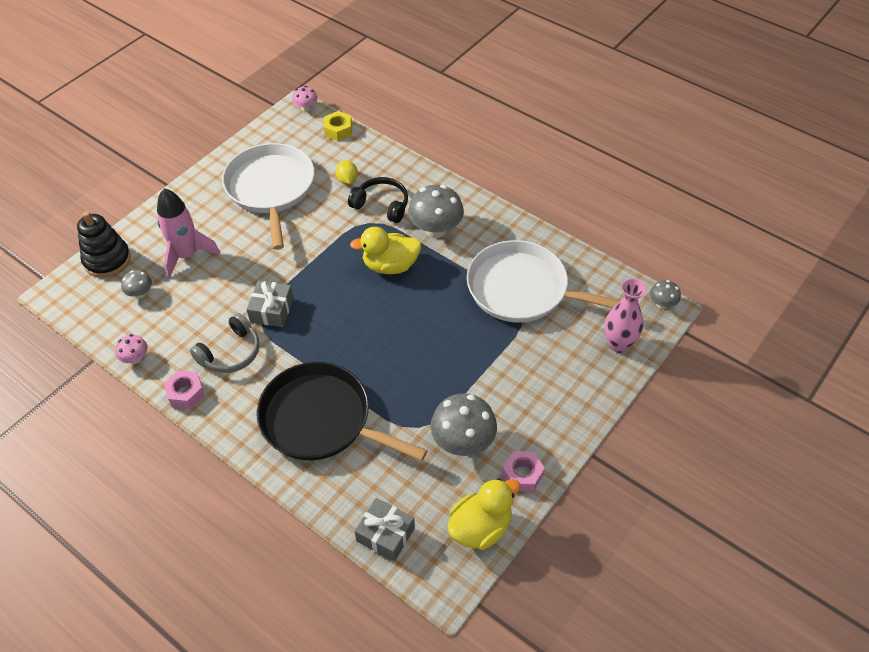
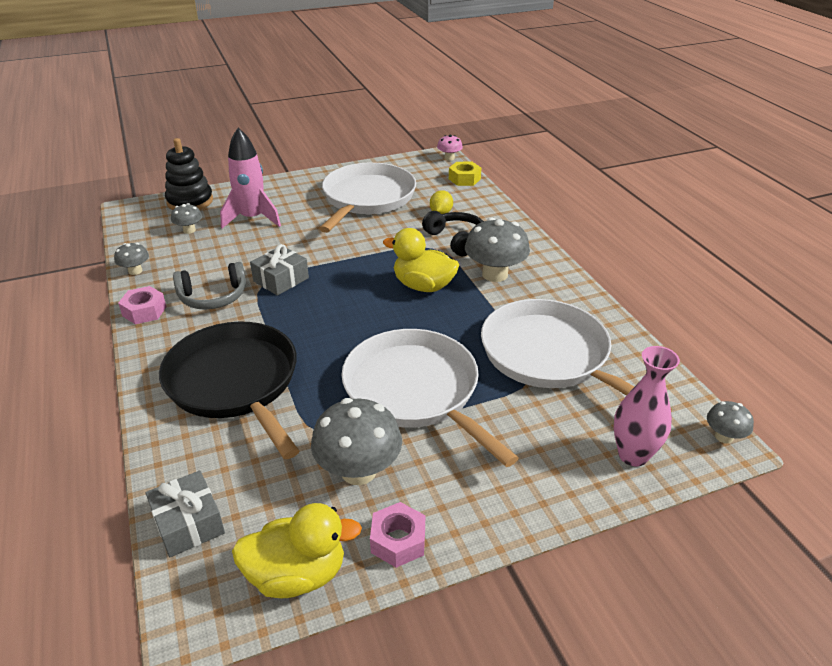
camera: 30 degrees right, 15 degrees down
pink mushroom [115,334,148,364] -> grey mushroom [114,243,149,275]
none -> white pan [341,329,519,467]

